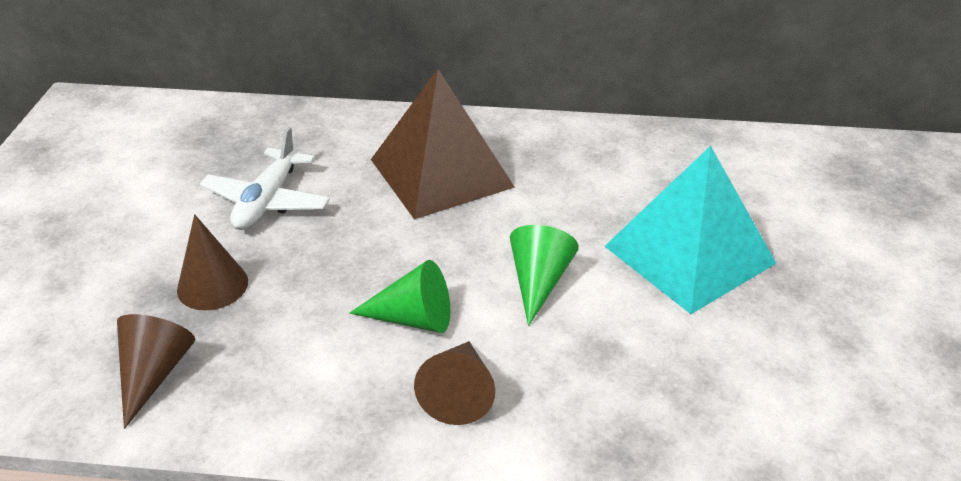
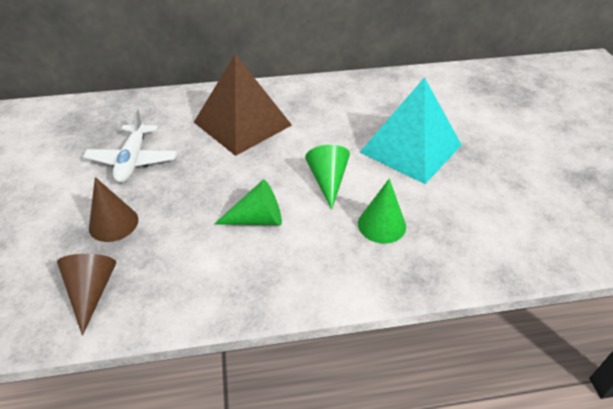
camera: 15 degrees left, 5 degrees up
brown cone [414,341,495,425] -> none
none -> green cone [358,179,406,244]

